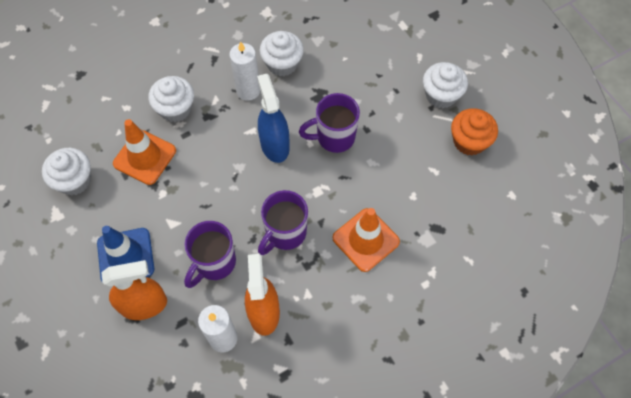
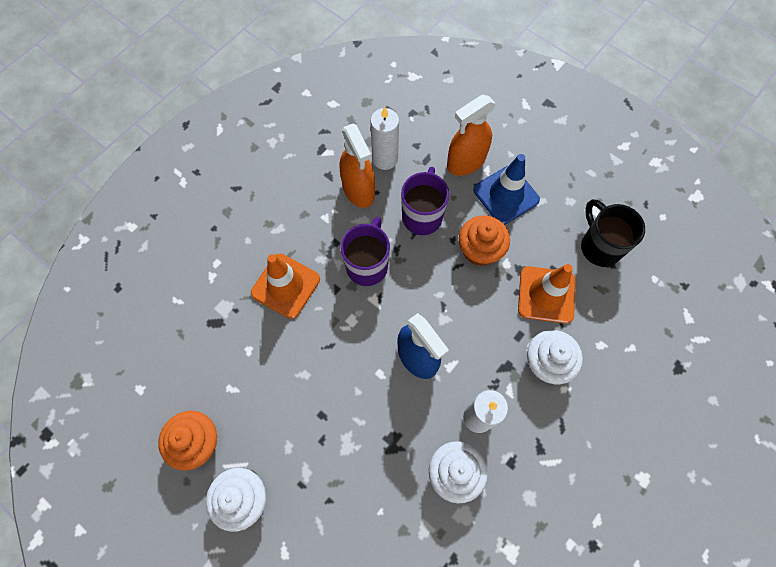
camera: 160 degrees right, 5 degrees up
white cupcake [42,148,91,195] -> black mug [581,199,645,267]
purple mug [299,93,360,153] -> none
none -> orange cupcake [459,215,510,266]

